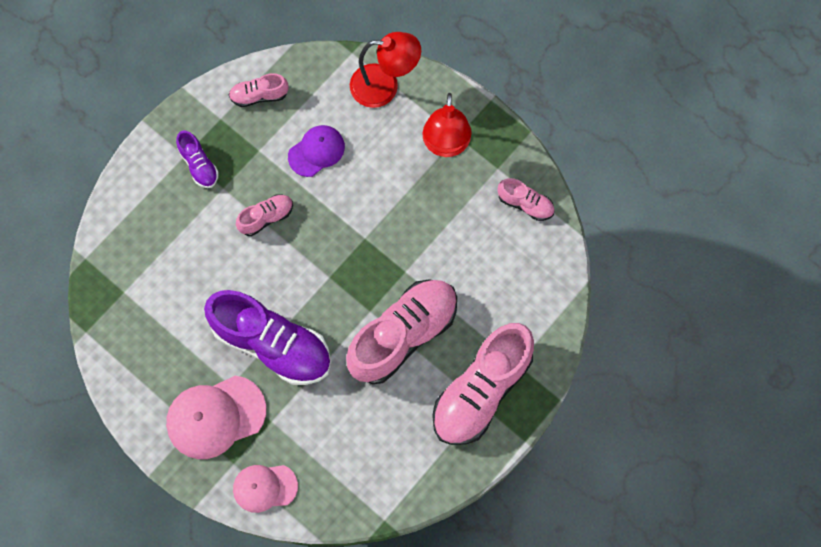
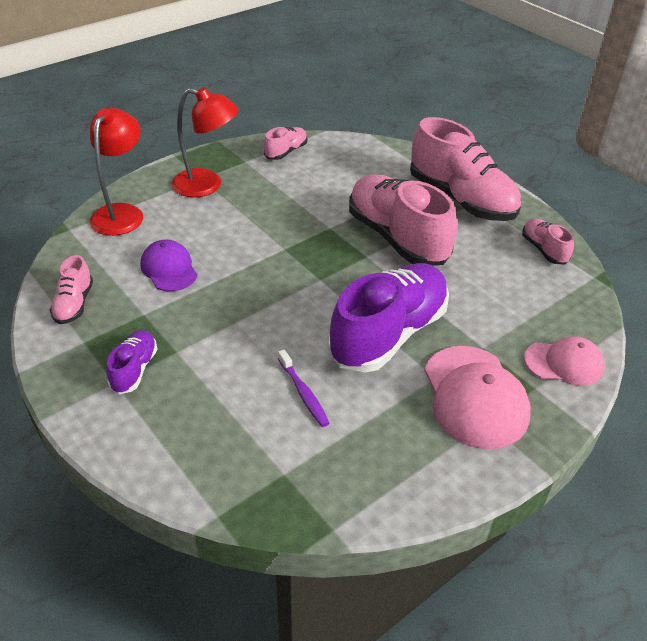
camera: 80 degrees left, 30 degrees down
purple shoe [176,131,219,188] -> purple shoe turned 60 degrees counterclockwise [106,330,157,394]
pink cap [233,465,298,513] -> pink cap turned 90 degrees counterclockwise [524,336,605,386]
pink shoe [236,194,293,236] -> pink shoe moved to [522,218,574,265]
none -> purple toothbrush [278,349,330,427]

